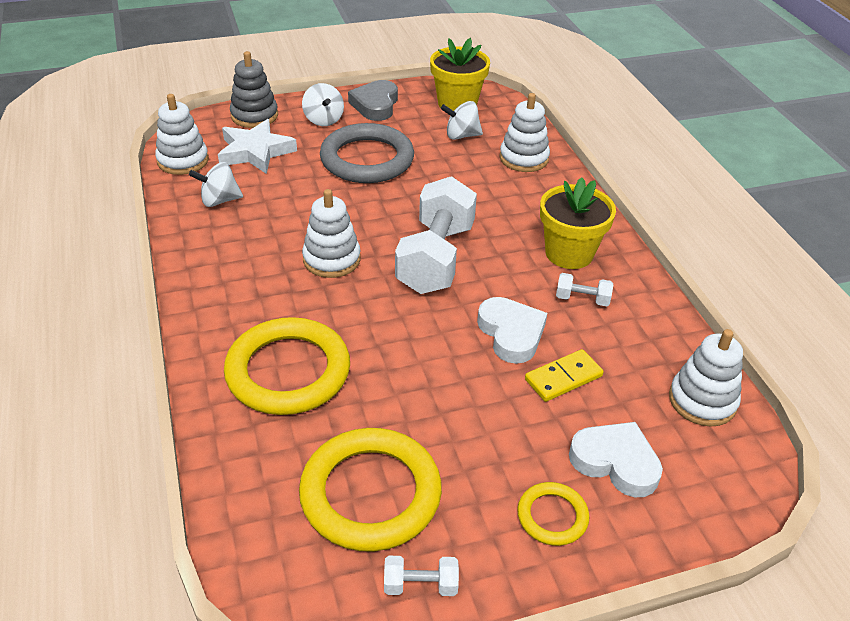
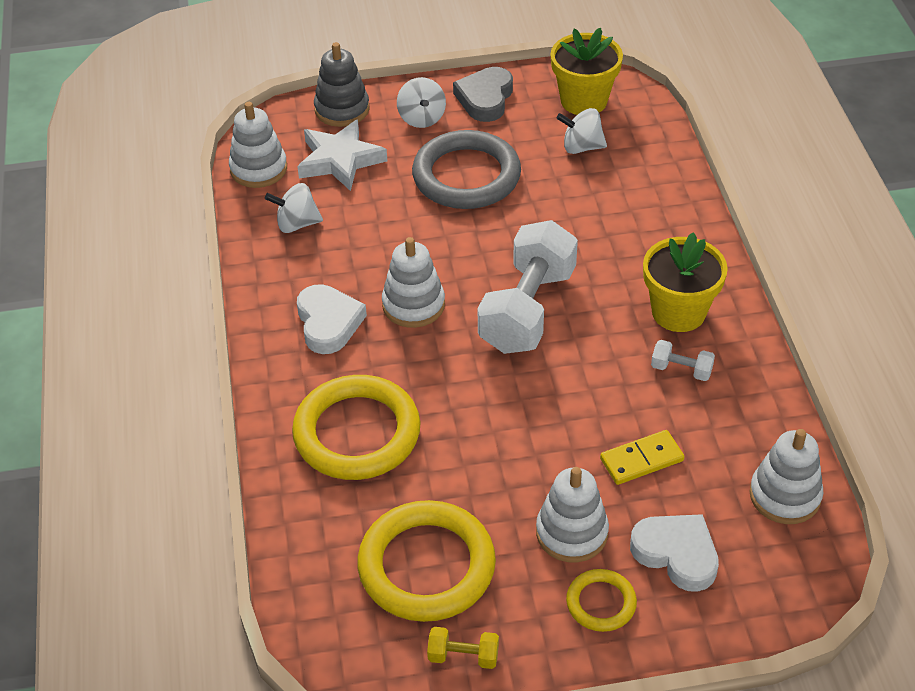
camera: 10 degrees right, 5 degrees up
white dumbbell [384,556,459,596] -> yellow dumbbell [427,627,499,669]
white heart [477,297,547,364] -> white heart moved to [297,284,367,354]
white stacking toy [499,93,550,172] -> white stacking toy moved to [536,467,609,563]

